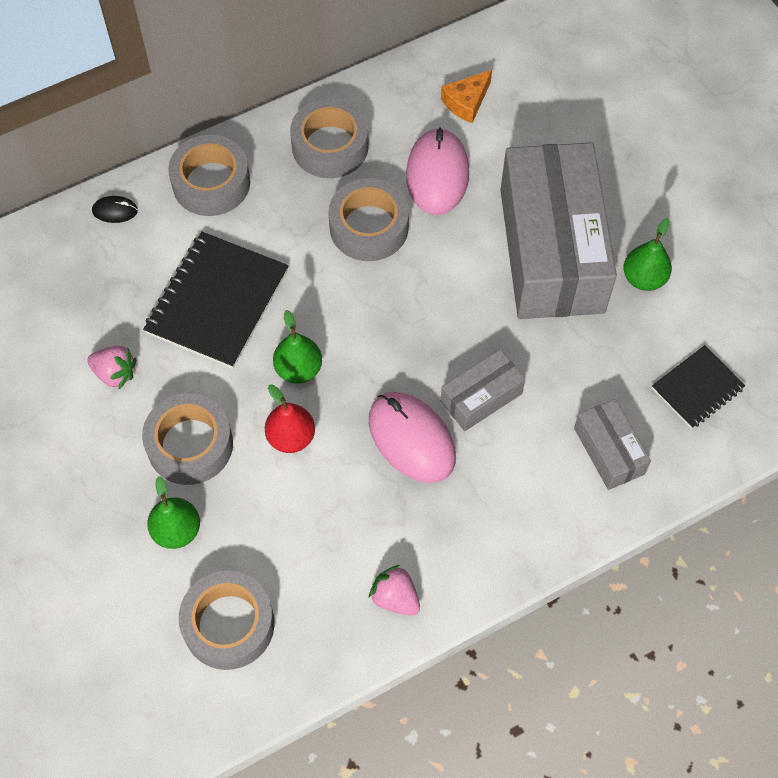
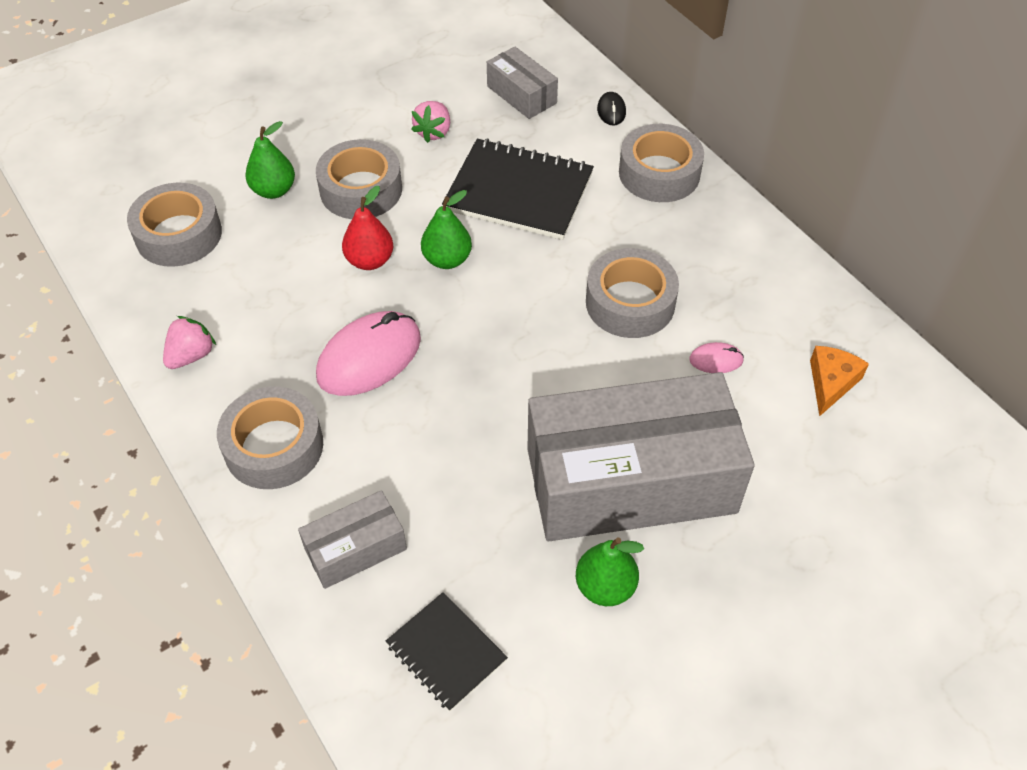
camera: 85 degrees right, 10 degrees down
grey tape [290,98,369,178] -> grey tape moved to [217,386,323,489]
pink mouse [406,127,469,215] -> pink mouse [689,342,744,373], size x0.46
orange cheese [441,70,492,123] -> orange cheese turned 75 degrees clockwise [810,346,869,416]
grey box [441,349,525,431] -> grey box moved to [487,46,558,119]

